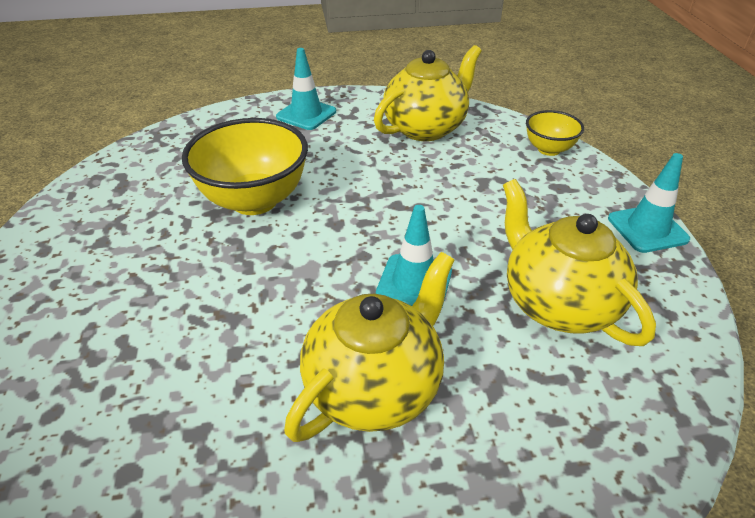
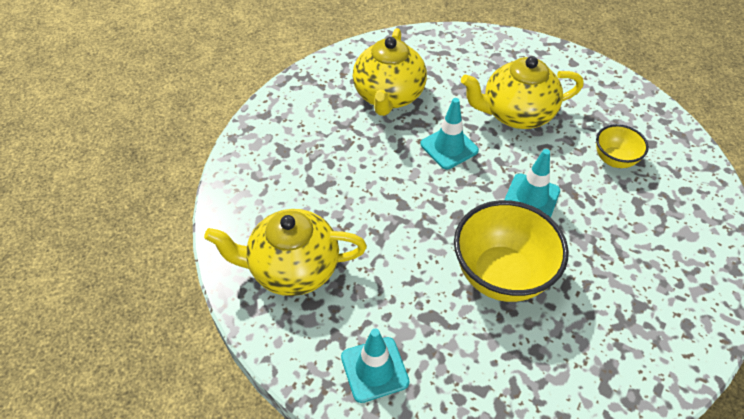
camera: 140 degrees left, 10 degrees up
yellow bowl [526,110,584,156] -> yellow bowl moved to [596,124,649,168]
turquoise traffic cone [608,153,690,253] -> turquoise traffic cone moved to [504,149,560,217]

